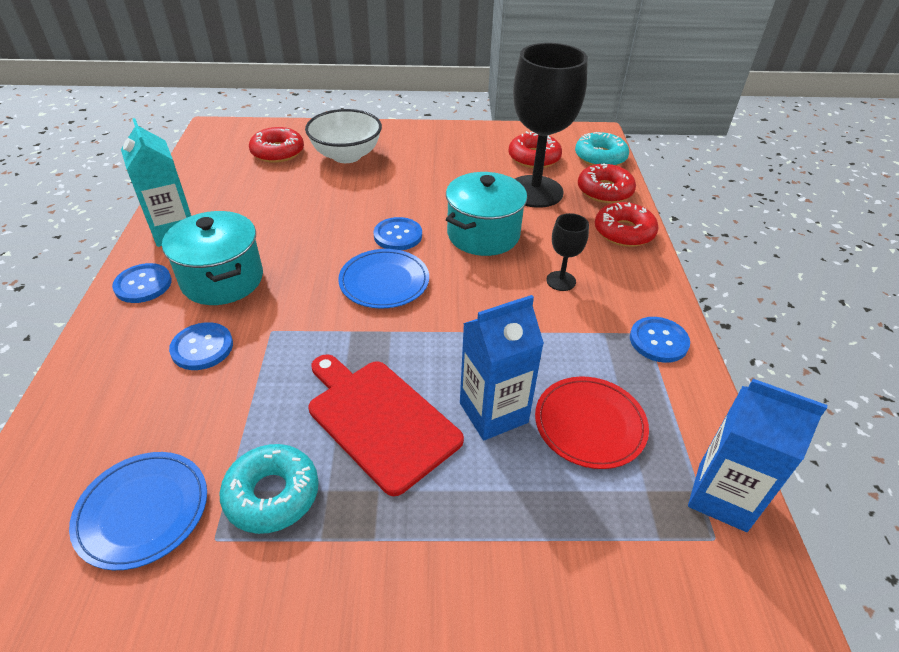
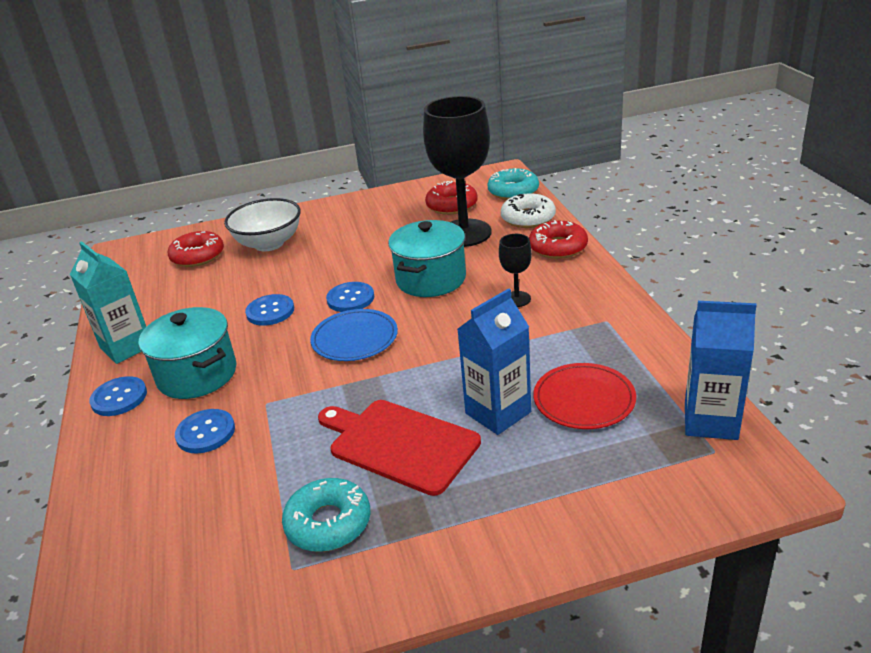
camera: 10 degrees left, 10 degrees down
blue plate [69,452,207,570] -> none
red donut [578,163,636,203] -> white donut [501,193,556,228]
blue button [630,317,690,363] -> blue button moved to [245,294,294,326]

